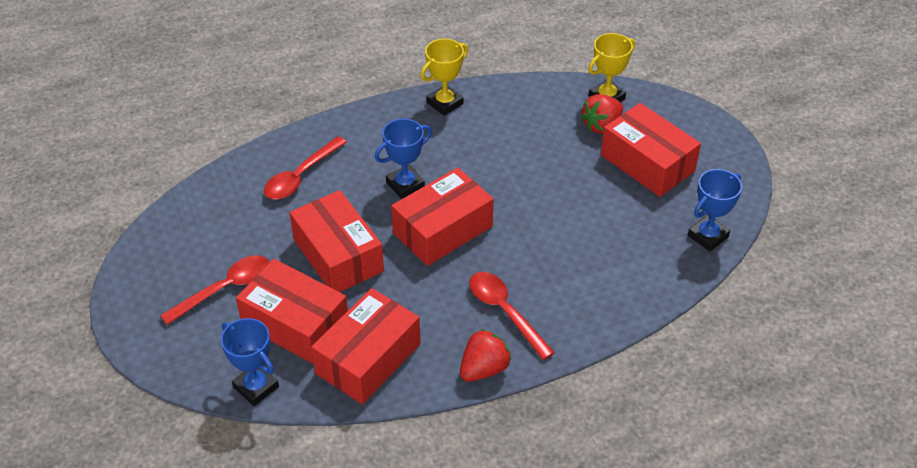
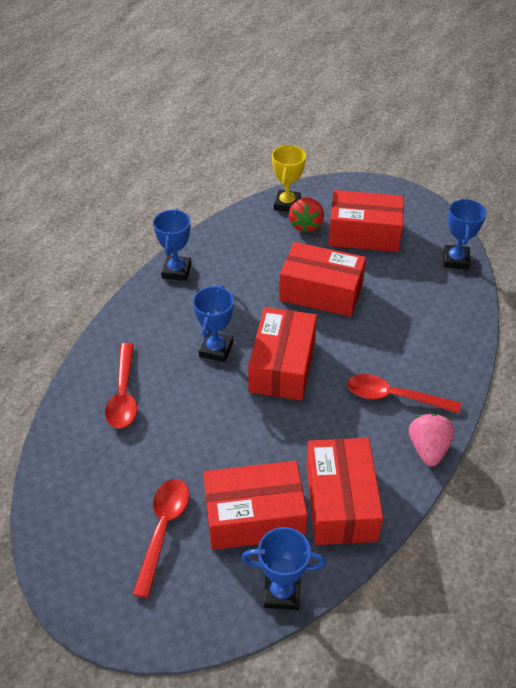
camera: 40 degrees left, 0 degrees up
red box [289,190,384,292] -> red box moved to [279,242,366,317]
yellow trophy [420,39,468,116] -> blue trophy [153,209,191,281]
red strawberry [460,329,511,382] -> pink strawberry [409,414,454,466]

